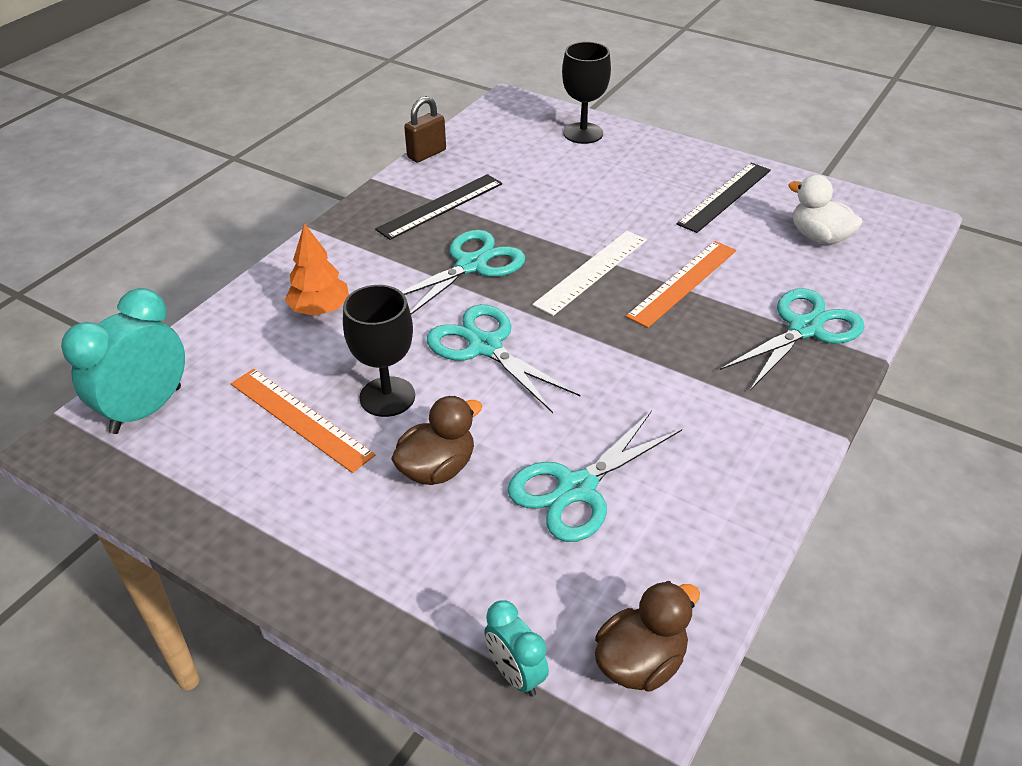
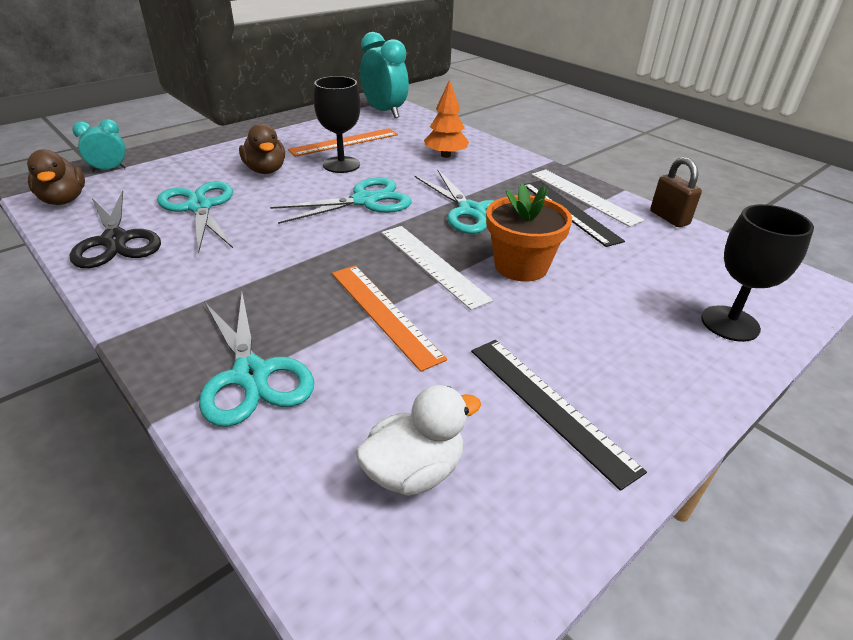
camera: 105 degrees right, 5 degrees down
none -> black scissors [70,190,161,268]
none -> orange flower pot [486,183,572,282]
none -> white ruler [531,169,644,227]

